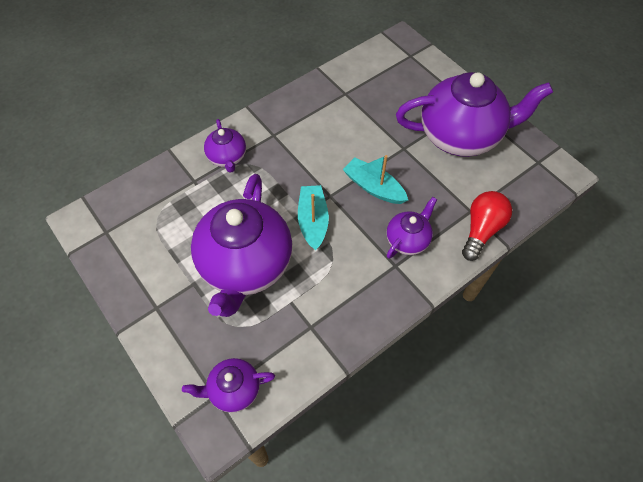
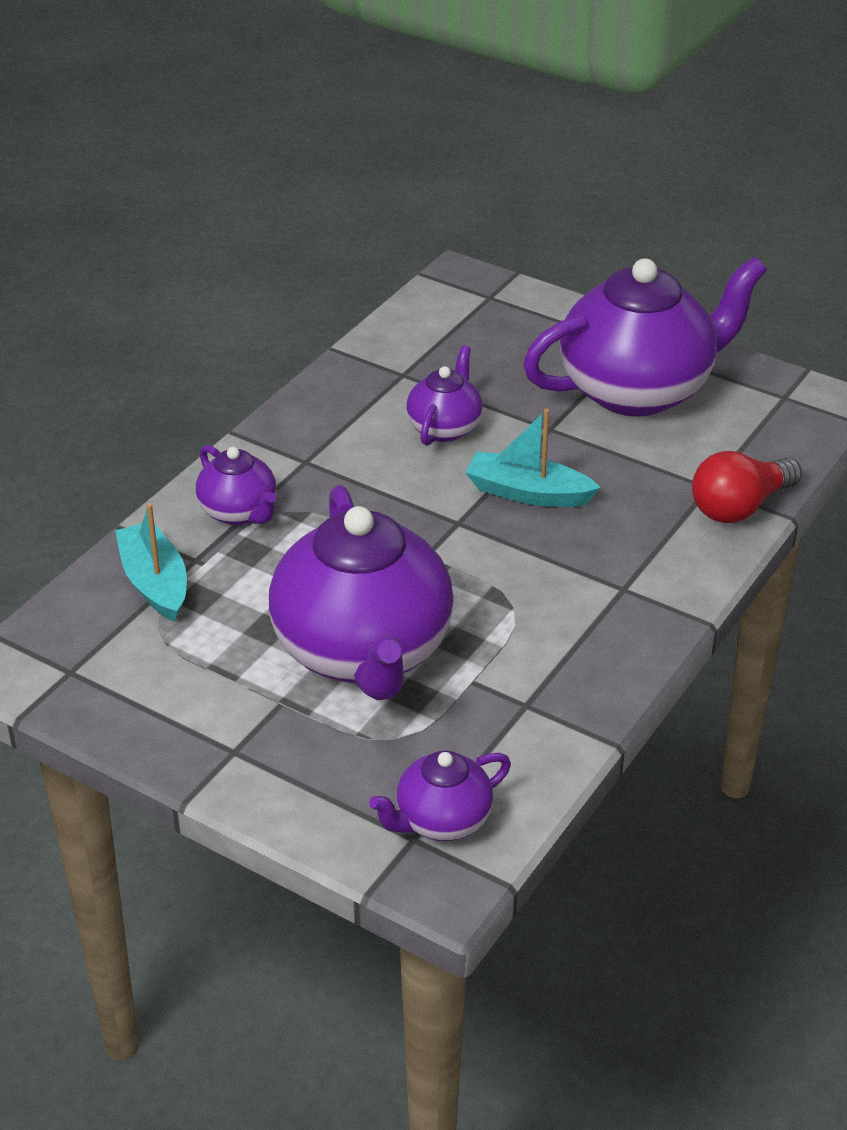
camera: 20 degrees left, 20 degrees down
turquoise boat [298,185,329,250] -> turquoise boat moved to [115,503,187,622]
purple teapot [386,197,437,259] -> purple teapot moved to [406,345,483,446]
red light bulb [462,191,512,261] -> red light bulb turned 135 degrees counterclockwise [692,451,802,523]

